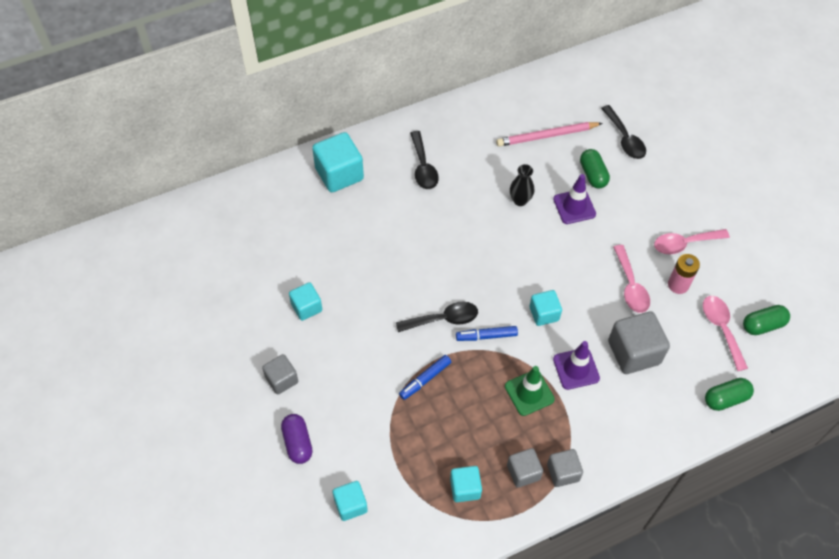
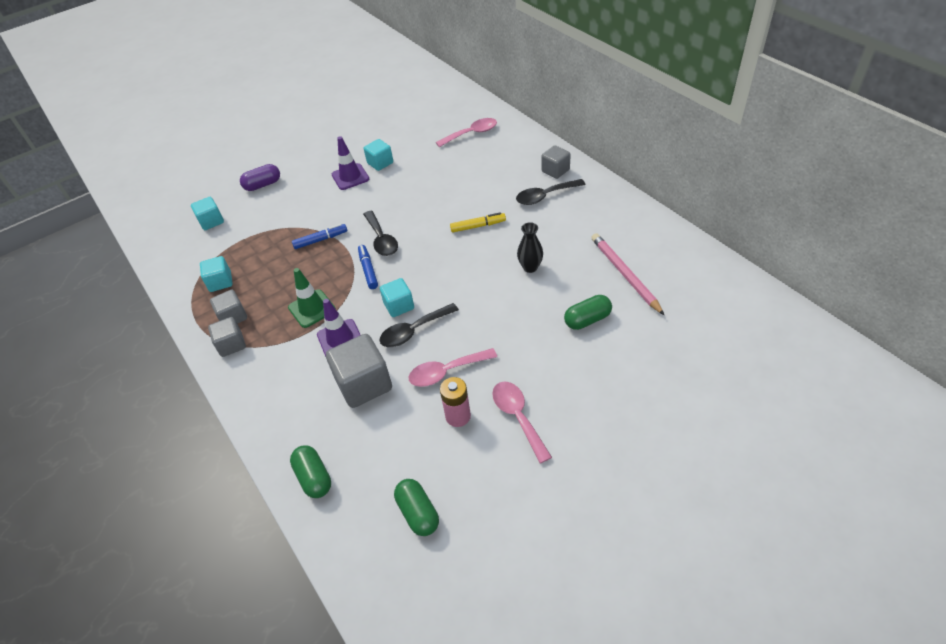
camera: 85 degrees right, 10 degrees down
grey cube [262,354,298,394] -> grey cube moved to [541,145,571,179]
turquoise cube [312,132,364,192] -> none
blue marker [399,355,451,400] -> blue marker turned 120 degrees clockwise [292,224,347,249]
purple traffic cone [553,174,596,224] -> purple traffic cone moved to [332,136,369,190]
black spoon [601,105,646,159] -> black spoon moved to [379,303,459,347]
pink spoon [703,296,748,371] -> pink spoon moved to [436,118,497,147]
none -> yellow marker [450,212,506,233]

